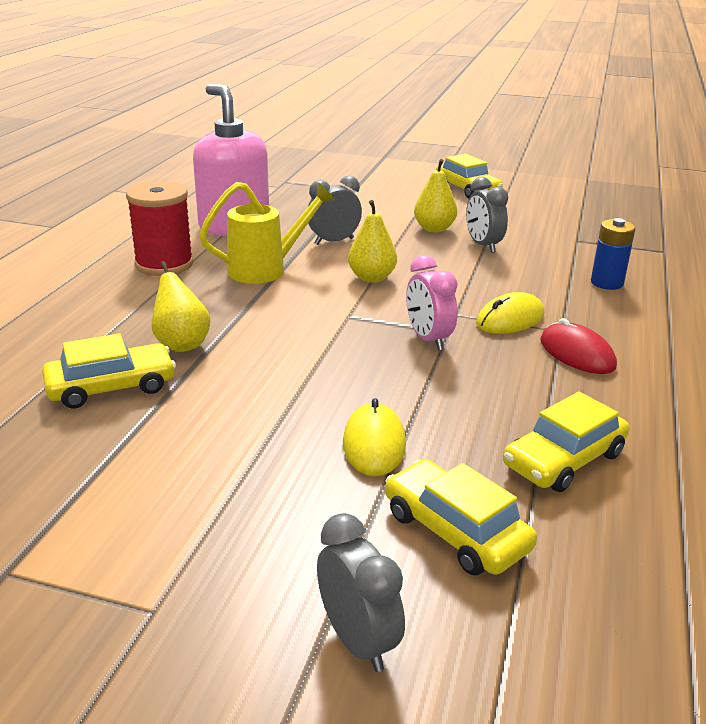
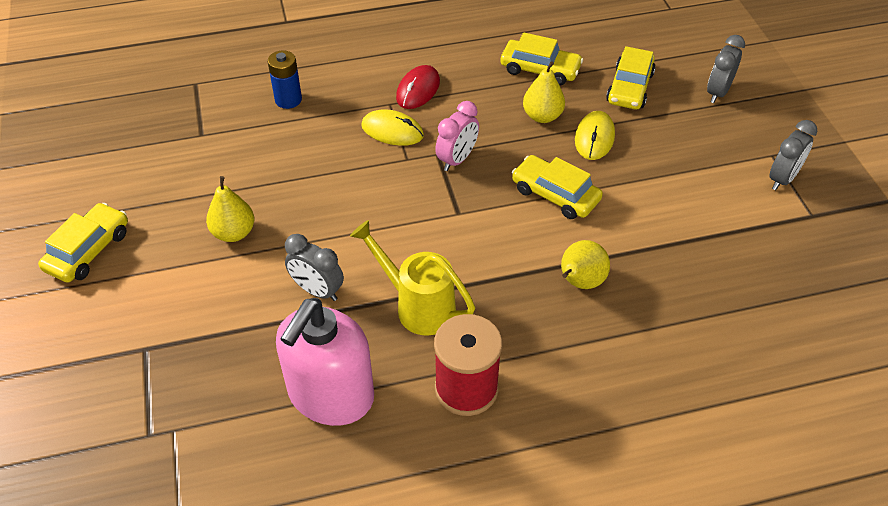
camera: 120 degrees left, 20 degrees up
yellow car [42,333,176,408] -> yellow car moved to [512,155,603,219]
yellow mouse [343,398,406,476] -> yellow mouse turned 45 degrees counterclockwise [575,111,615,160]
yellow pear [348,200,397,283] -> yellow pear moved to [523,61,565,123]
grey clock [466,177,508,253] -> grey clock moved to [769,120,817,190]

